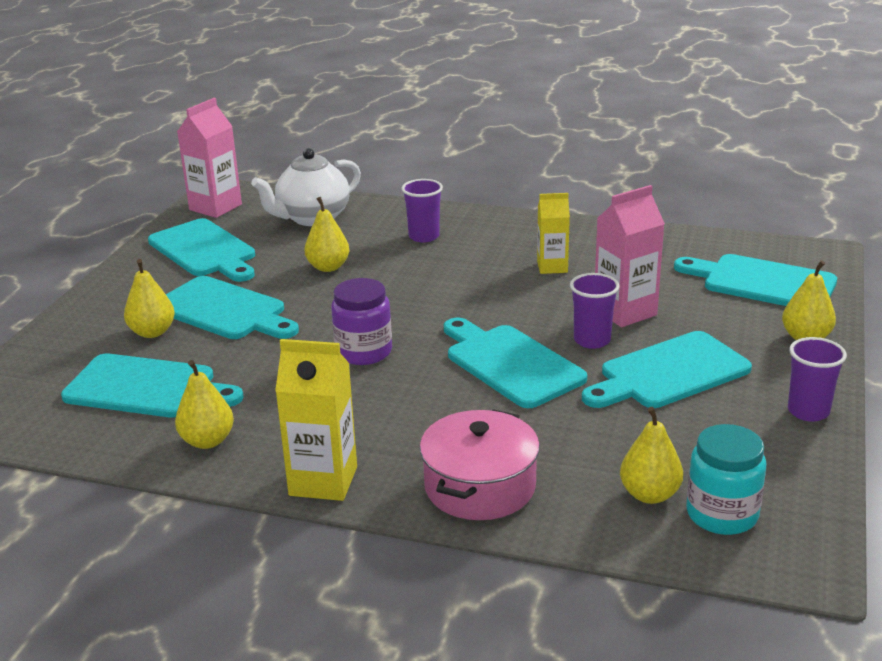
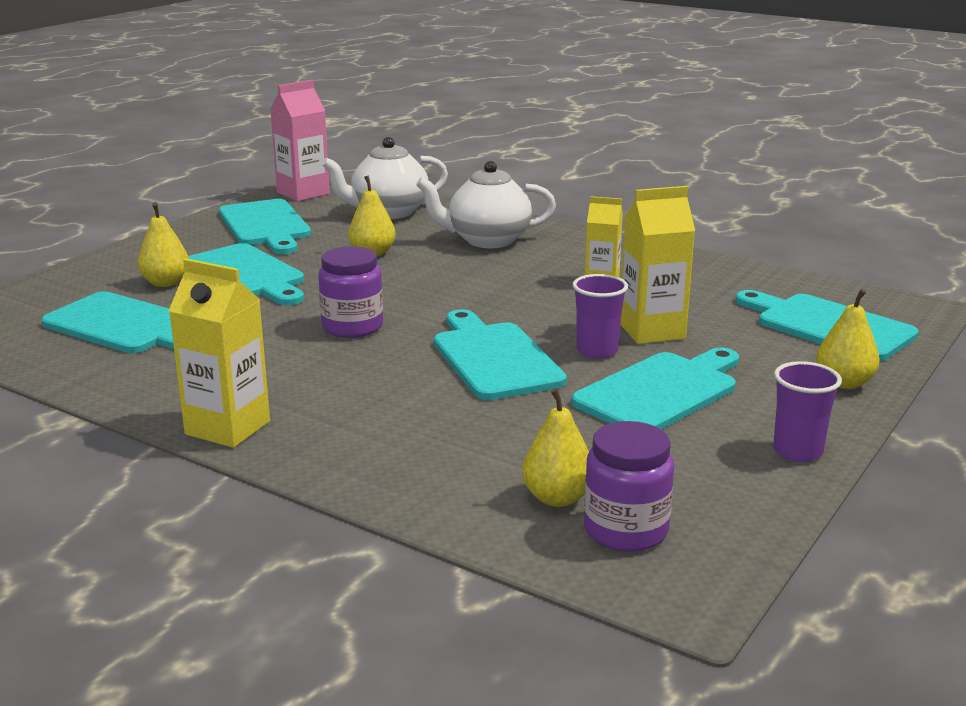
camera: 15 degrees right, 5 degrees down
yellow pear [175,360,234,449] -> none
purple cup [402,179,443,243] -> white teapot [416,161,556,248]
pink pot [420,409,540,520] -> none
turquoise cutting board [582,331,752,408] -> turquoise cutting board turned 150 degrees clockwise [572,347,739,429]
pink carton [595,185,665,327] -> yellow carton [620,186,695,344]
turquoise jar [686,424,766,535] -> purple jar [584,421,674,552]

